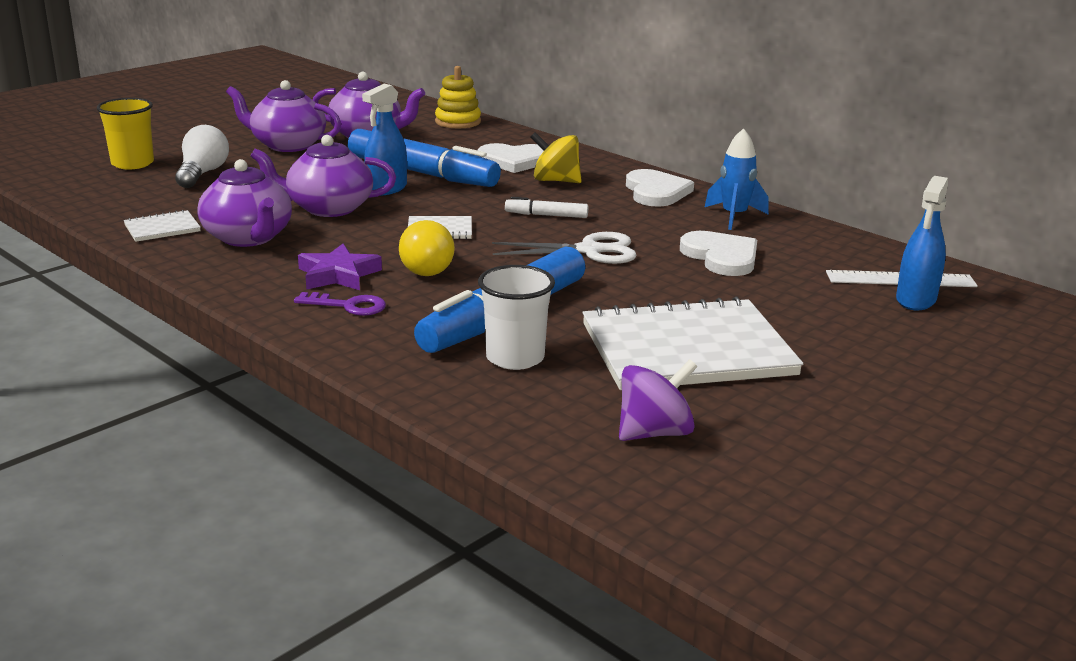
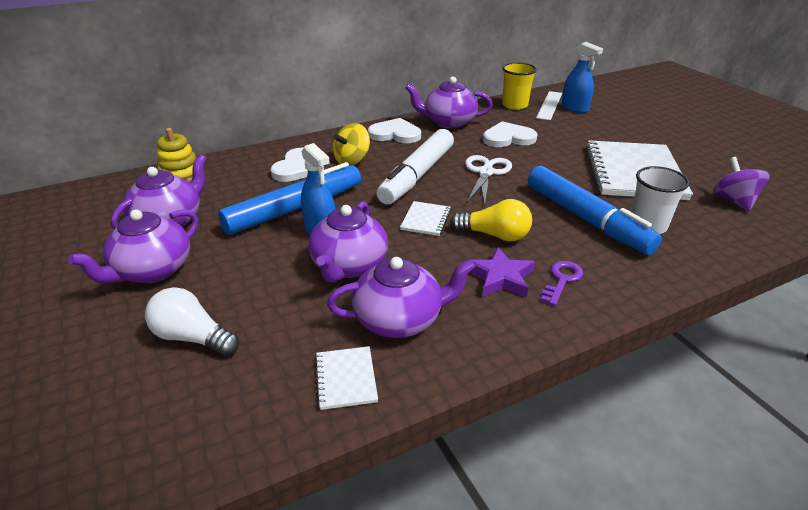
camera: 70 degrees left, 10 degrees up
yellow cup [96,98,154,170] -> yellow cup moved to [502,62,537,110]
white marker [505,197,588,218] -> white marker [376,129,454,205], size x2.27
blue rocket [705,128,769,230] -> purple teapot [405,76,493,128]

